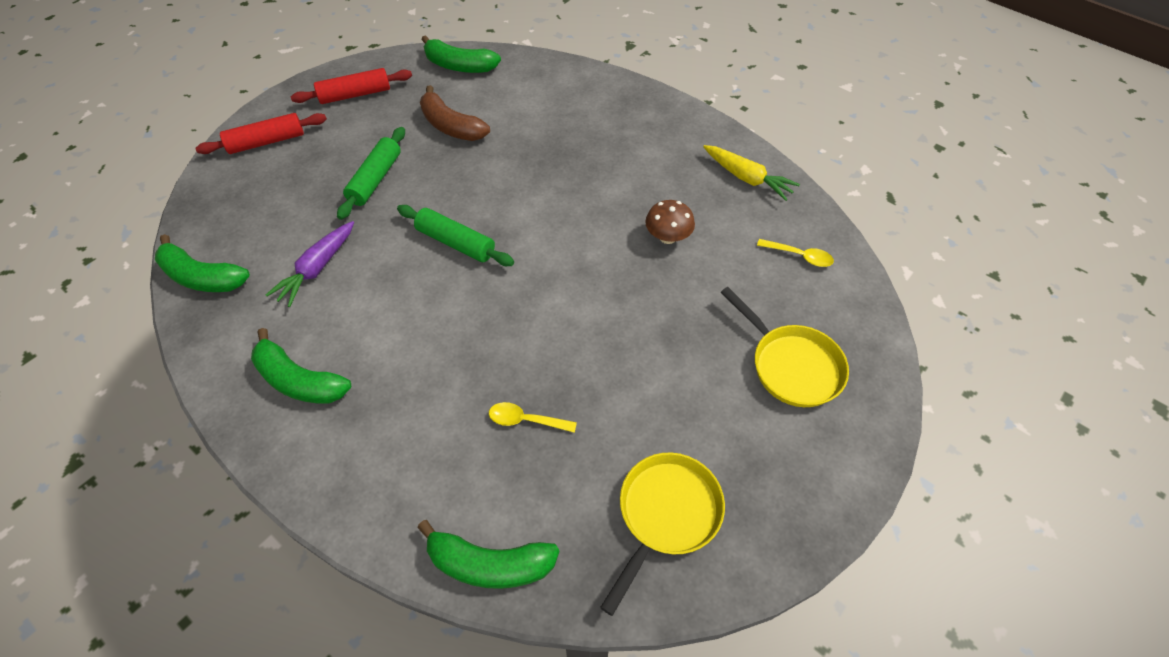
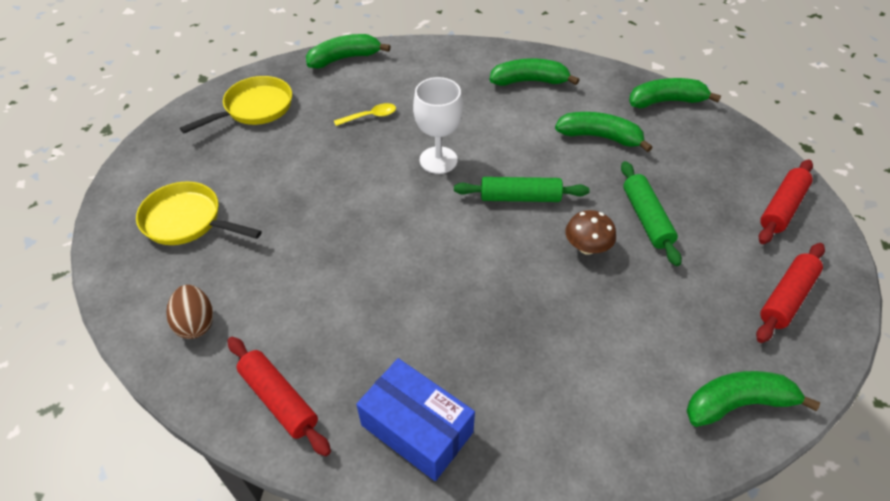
camera: 150 degrees right, 5 degrees down
purple carrot [266,221,354,307] -> green banana [555,112,653,152]
brown banana [420,85,490,141] -> none
yellow pan [600,453,725,616] -> yellow pan turned 135 degrees counterclockwise [180,76,292,133]
brown mushroom [645,200,695,244] -> brown mushroom moved to [566,210,616,255]
yellow carrot [703,145,800,201] -> red rolling pin [228,337,331,456]
yellow spoon [757,239,834,267] -> brown egg [166,285,213,339]
none -> blue box [356,358,475,481]
none -> white goblet [413,77,463,174]

